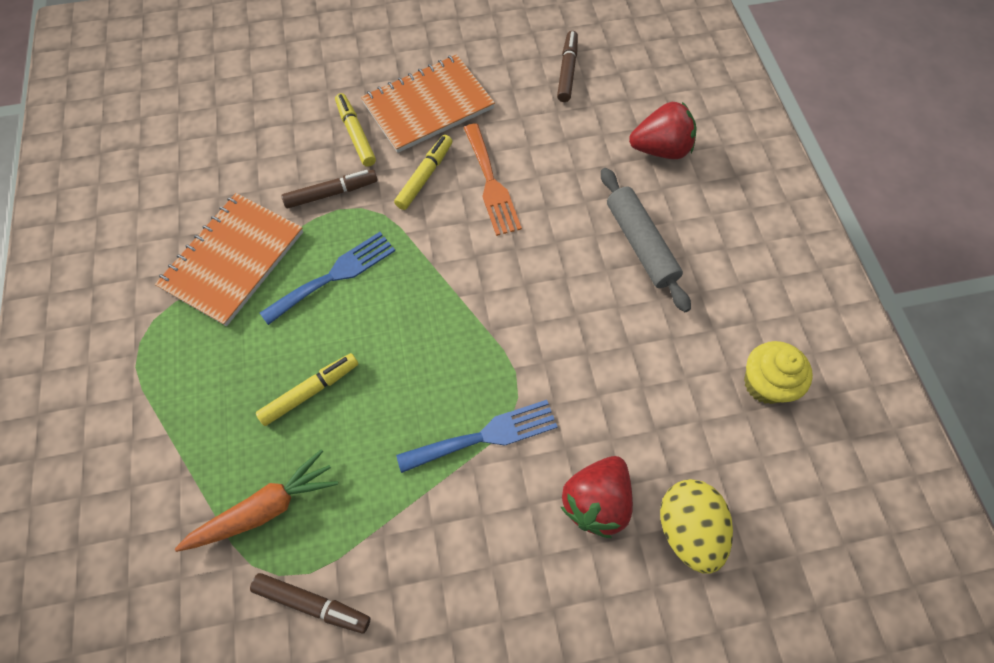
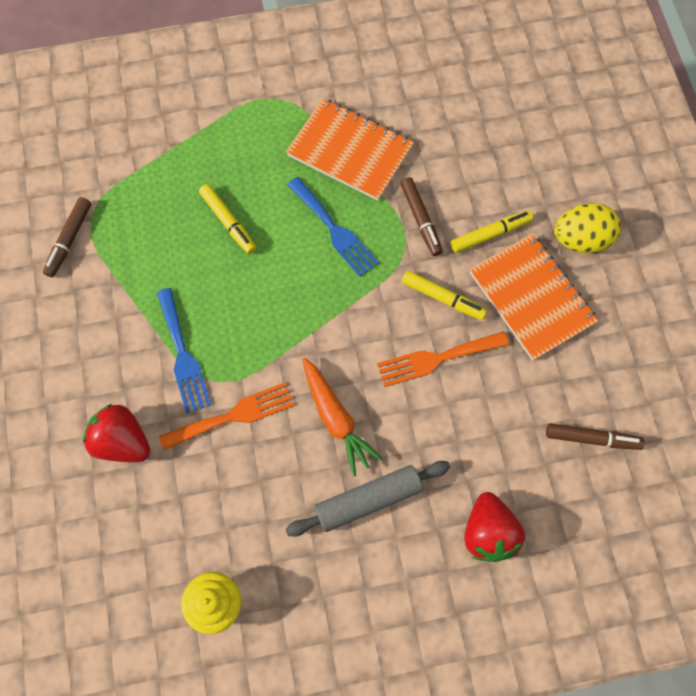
camera: 90 degrees right, 5 degrees up
orange carrot [175,450,338,552] -> orange carrot moved to [302,357,382,476]
yellow egg [660,479,733,574] -> yellow egg moved to [554,203,620,253]
none -> orange fork [159,382,294,450]

